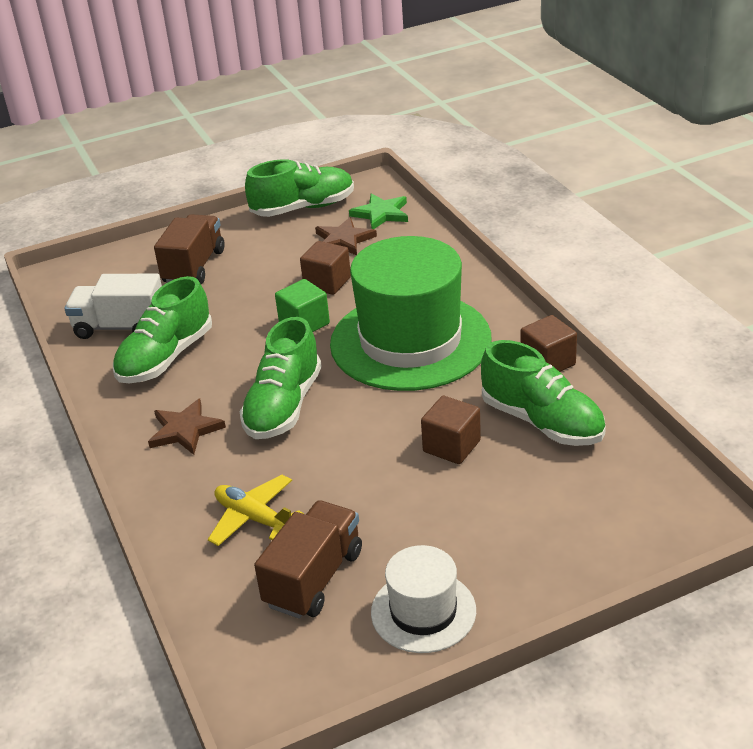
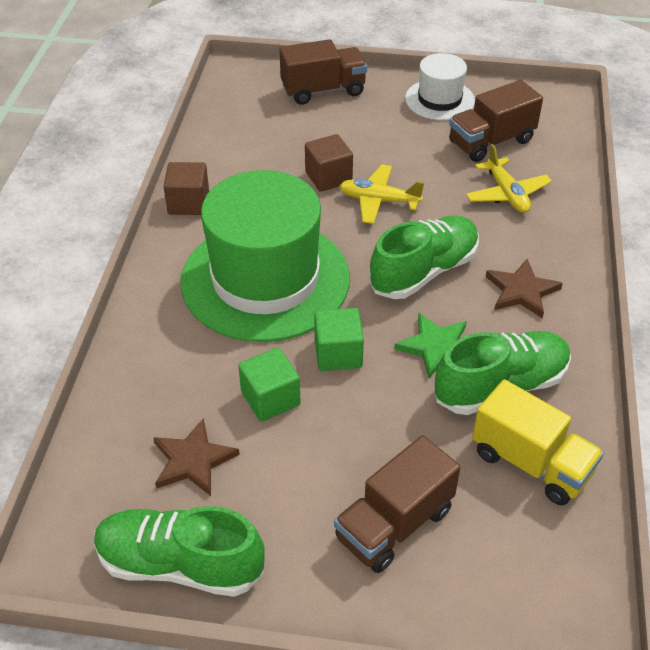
camera: 150 degrees left, 10 degrees up
white truck [64,274,162,339] -> yellow truck [472,379,604,505]
brown cube [300,241,351,295] -> green cube [238,348,301,422]
green star [349,193,408,229] -> green star moved to [394,313,467,378]
green shoe [481,340,606,446] -> none
none -> brown truck [279,39,367,105]
none -> yellow plane [339,164,424,224]

